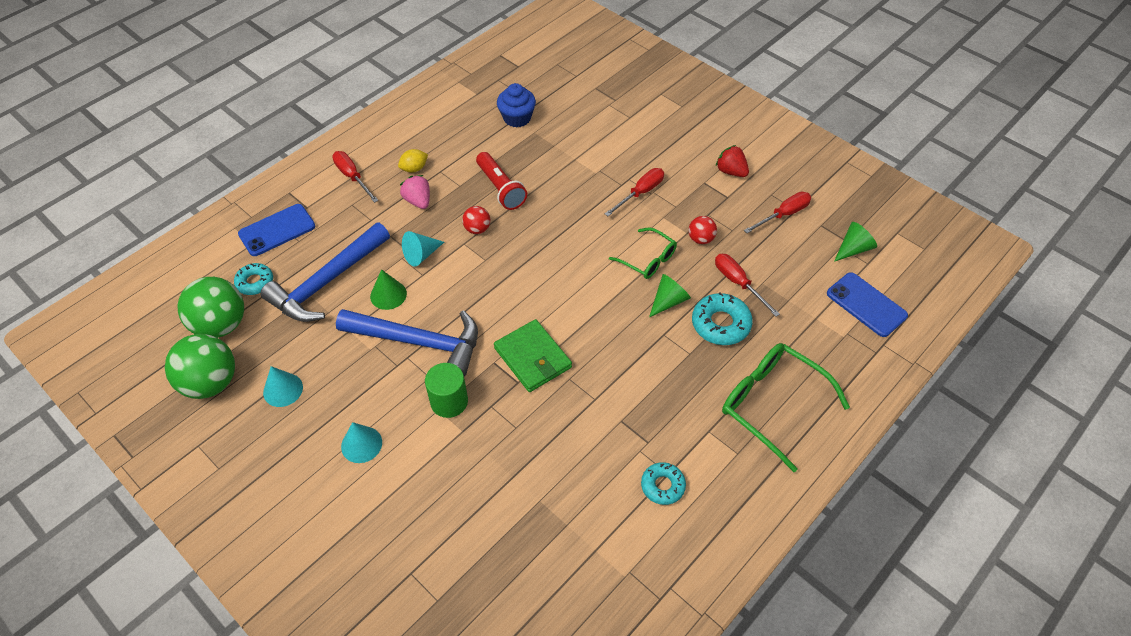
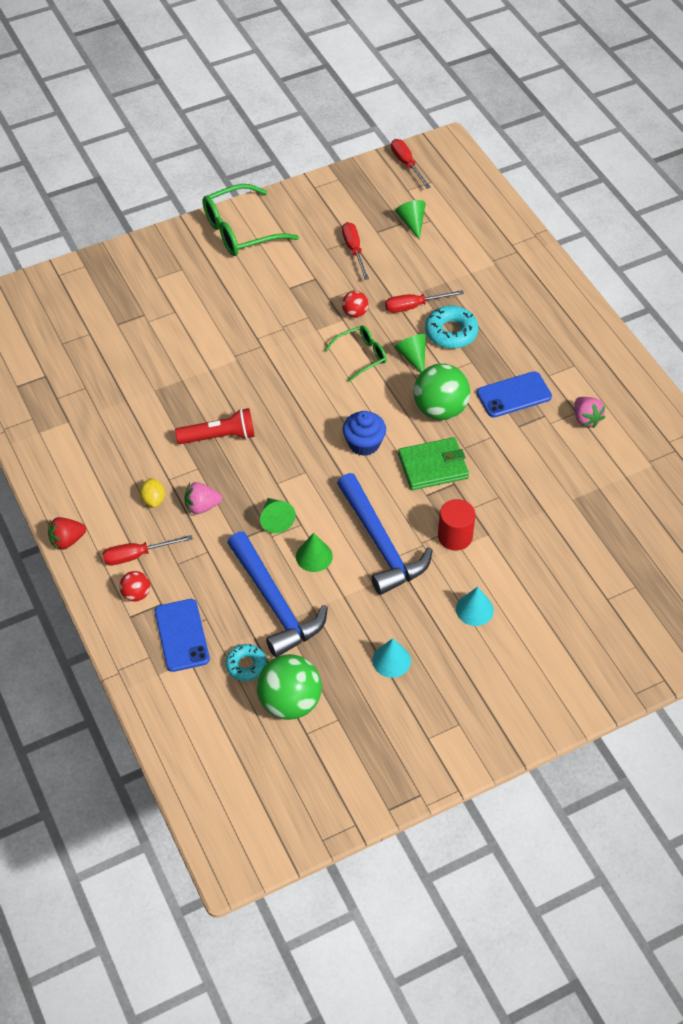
camera: 70 degrees left, 0 degrees up
green ball [165,334,235,399] -> green ball moved to [414,364,470,420]
blue hammer [336,309,478,377] -> blue hammer turned 120 degrees clockwise [337,473,433,595]
turquoise cone [402,231,444,266] -> green cone [260,498,296,533]
green cylinder [425,363,468,418] -> red cylinder [438,499,475,551]
red ball [462,206,490,234] -> red ball moved to [119,571,150,602]
blue cupcake [497,83,536,127] -> blue cupcake moved to [343,411,386,456]
red screwdriver [605,168,664,216] -> red screwdriver moved to [391,139,431,189]
turquoise donut [641,462,686,505] -> pink strawberry [574,397,605,428]
red strawberry [716,145,749,177] -> red strawberry moved to [48,517,86,550]
green glasses [722,343,850,472] -> green glasses moved to [202,184,299,256]
blue phone [827,272,908,337] -> blue phone moved to [477,371,552,417]

